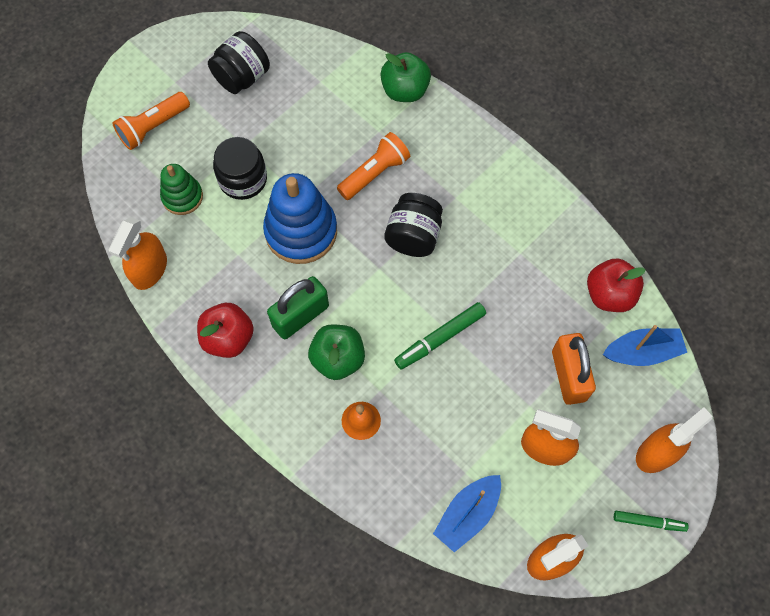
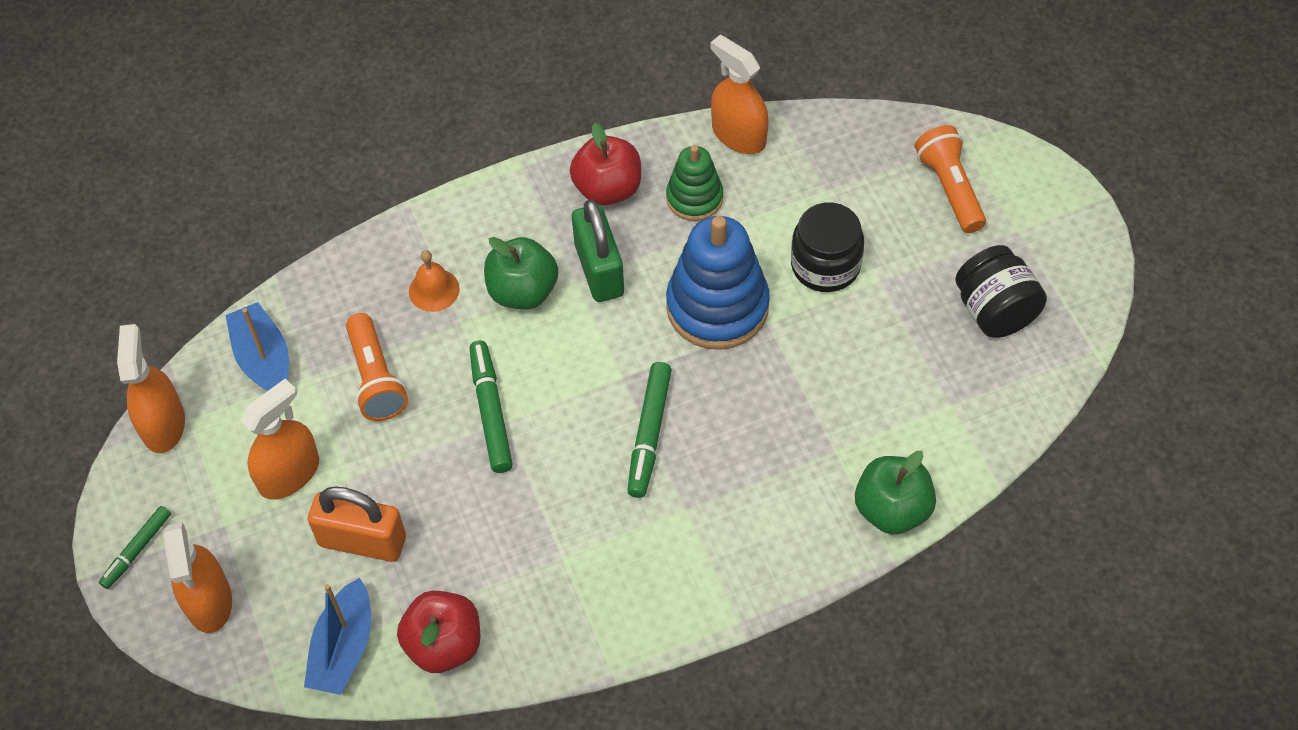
camera: 115 degrees right, 10 degrees down
green stacking toy [160,164,203,215] -> green stacking toy moved to [666,145,723,221]
orange flashlight [337,132,410,200] -> orange flashlight moved to [346,313,408,421]
black jar [384,193,443,257] -> green marker [627,362,672,498]

